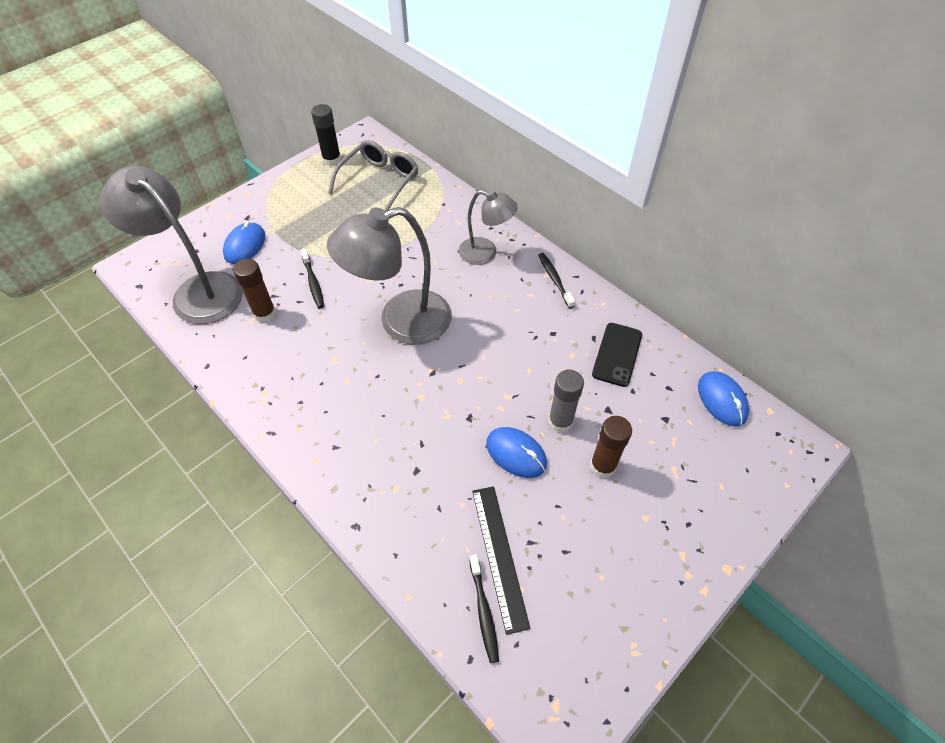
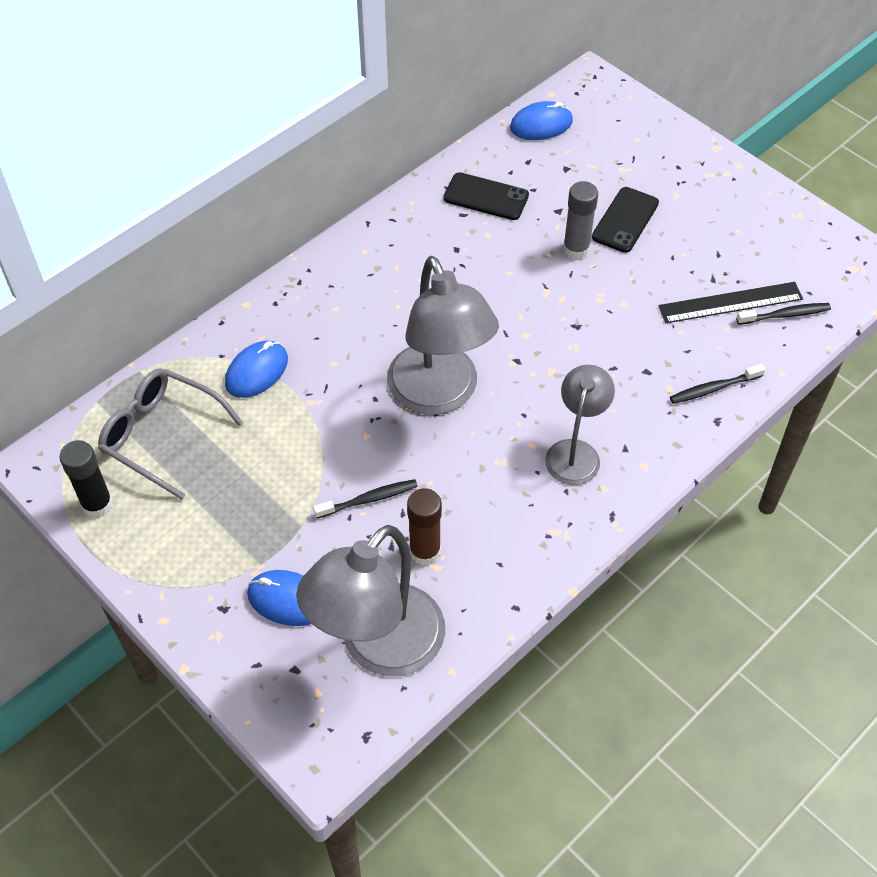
camera: 90 degrees left, 0 degrees up
grey lamp [459,190,518,265] -> grey lamp moved to [545,365,615,485]
blue mouse [486,427,547,478] -> blue mouse moved to [225,341,288,398]
black toothbrush [538,253,575,308] -> black toothbrush moved to [670,364,765,404]
brown glue stick [590,416,632,478] -> black phone [592,187,659,253]

